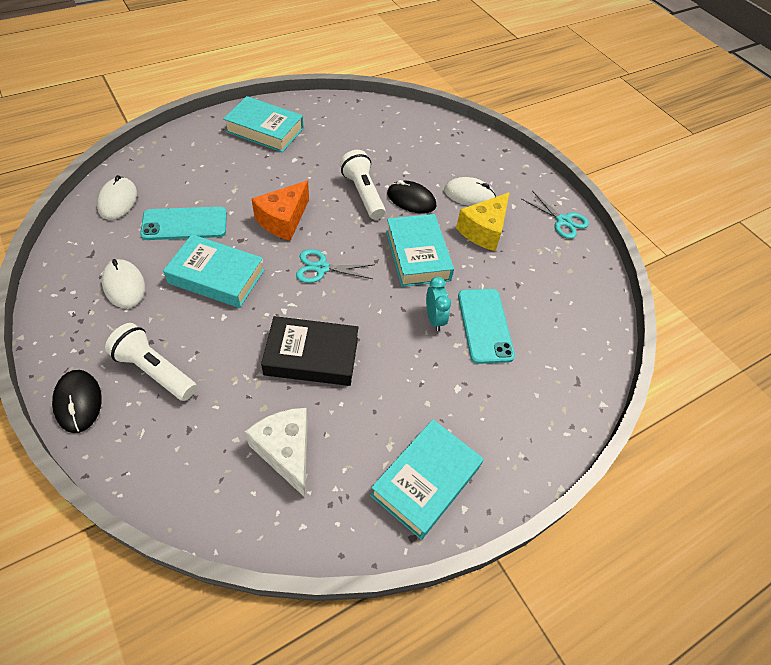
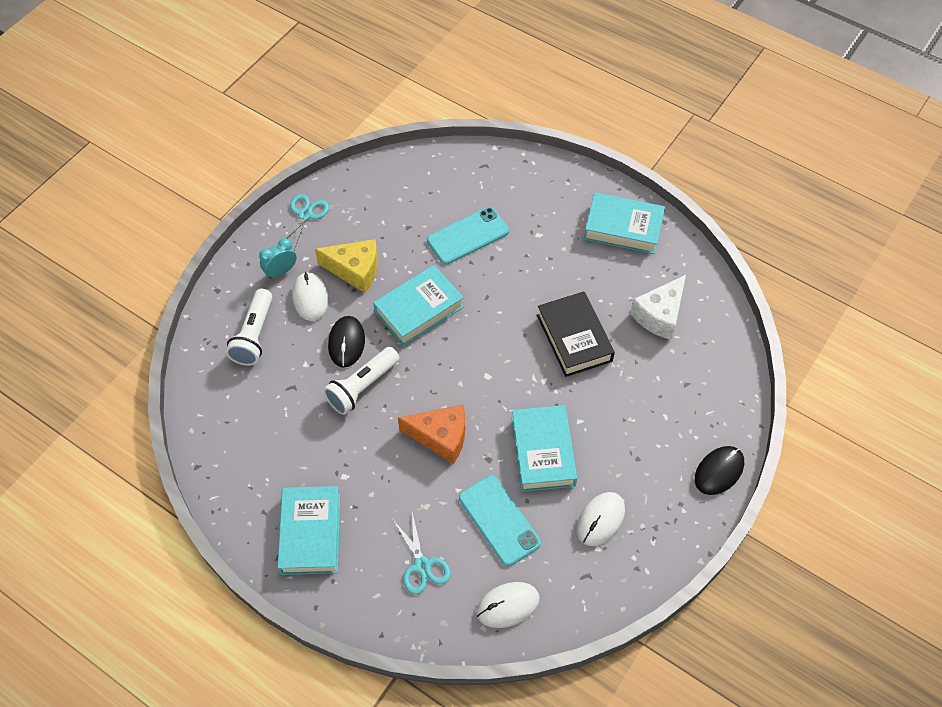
camera: 110 degrees left, 5 degrees up
white flashlight [105,323,197,401] -> white flashlight moved to [226,289,273,366]
turquoise scissors [296,249,375,283] -> turquoise scissors moved to [393,513,451,594]
turquoise clock [426,277,451,331] -> turquoise clock moved to [259,238,297,279]

